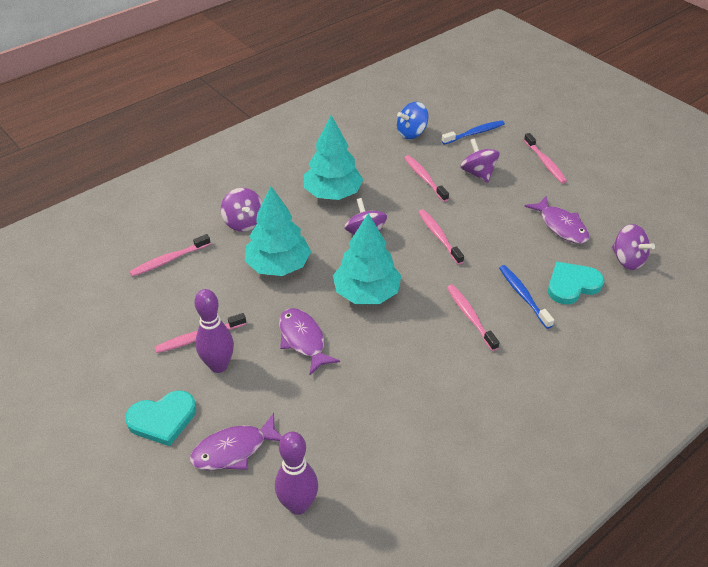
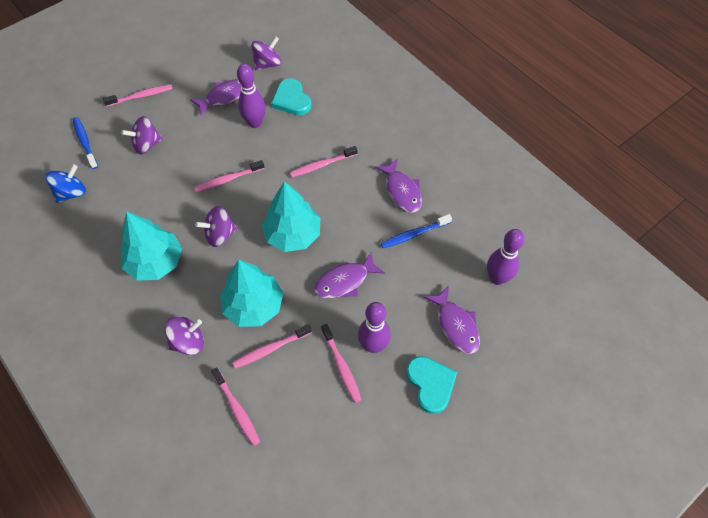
camera: 90 degrees left, 15 degrees up
blue spinning top [397,102,428,139] -> blue spinning top turned 105 degrees counterclockwise [46,164,86,203]
pink toothbrush [404,155,449,202] -> pink toothbrush moved to [232,324,312,368]
blue toothbrush [499,265,554,329] -> blue toothbrush moved to [381,214,452,248]
none -> purple bowling pin [237,64,266,128]
none -> purple fish [375,158,422,213]

